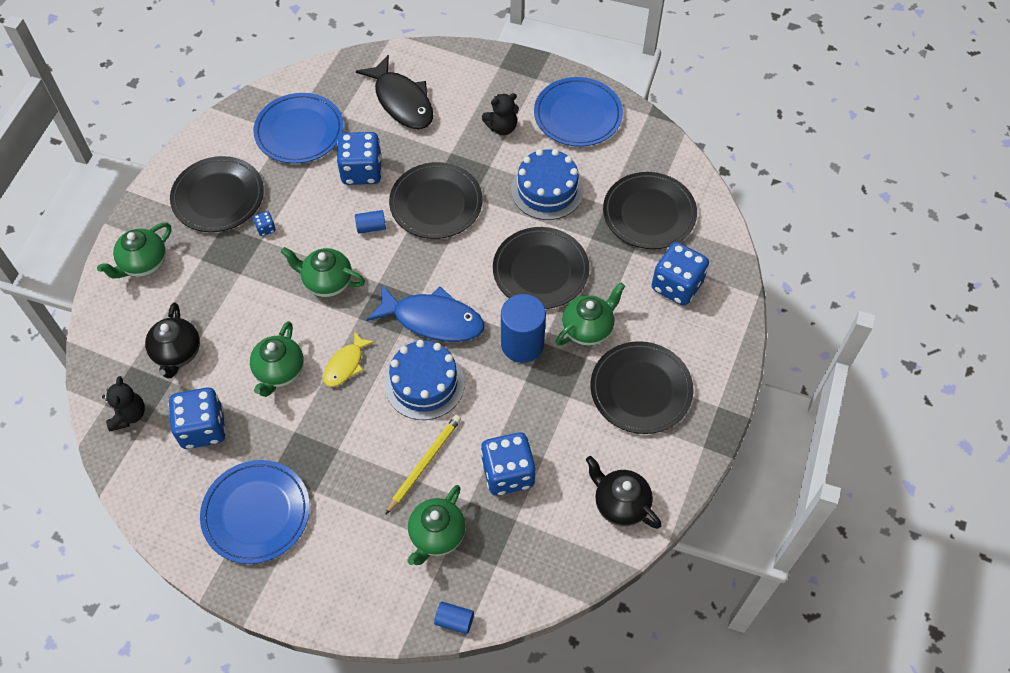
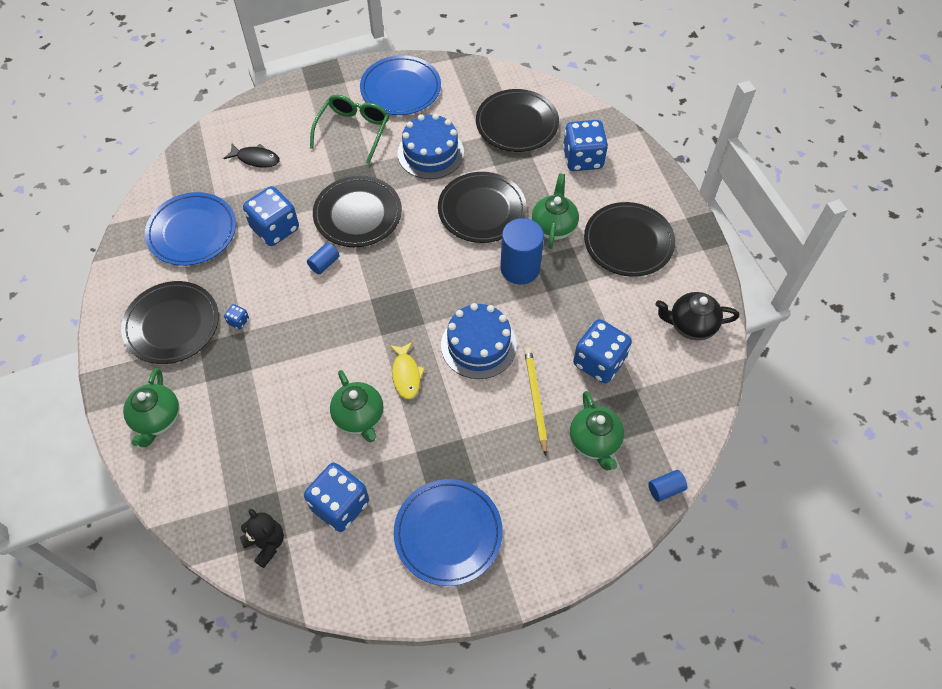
camera: 40 degrees left, 0 degrees up
black teapot [145,302,200,378] -> none
green teapot [281,247,365,297] -> none
black fish [356,55,433,129] -> black fish [223,144,280,167], size x0.56
blue fish [367,284,484,342] -> none
black teddy bear [482,93,519,135] -> green glasses [310,95,389,164]

